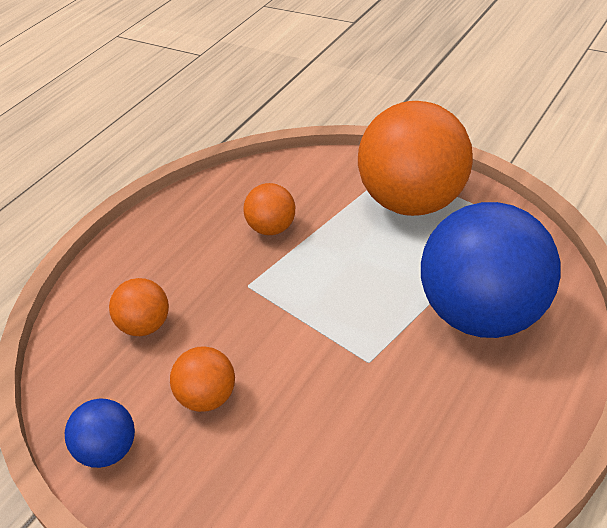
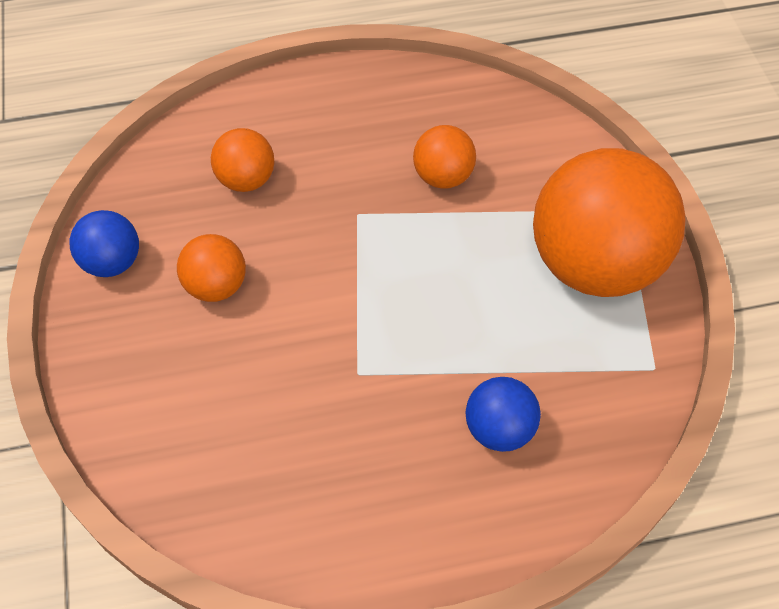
camera: 40 degrees right, 15 degrees up
blue ball [421,202,561,338] -> blue ball [466,377,541,452], size x0.47

